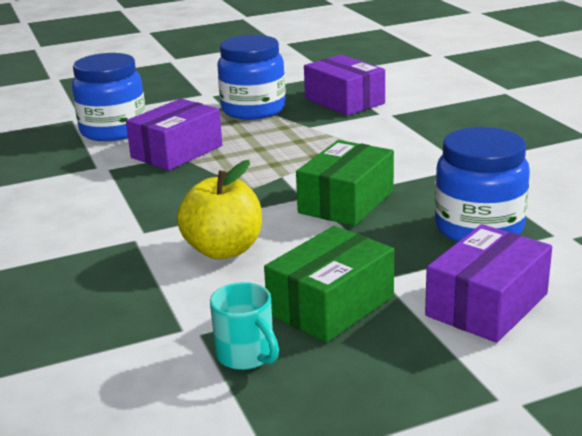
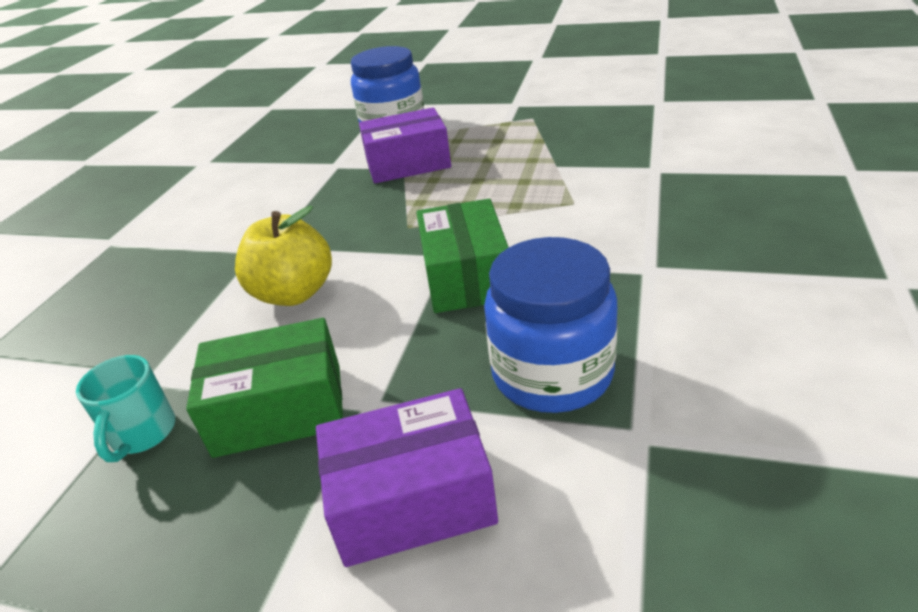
camera: 40 degrees right, 10 degrees up
blue jar [217,35,286,120] -> none
green box [296,140,394,226] -> green box turned 75 degrees counterclockwise [416,199,509,313]
purple box [304,55,385,116] -> none

